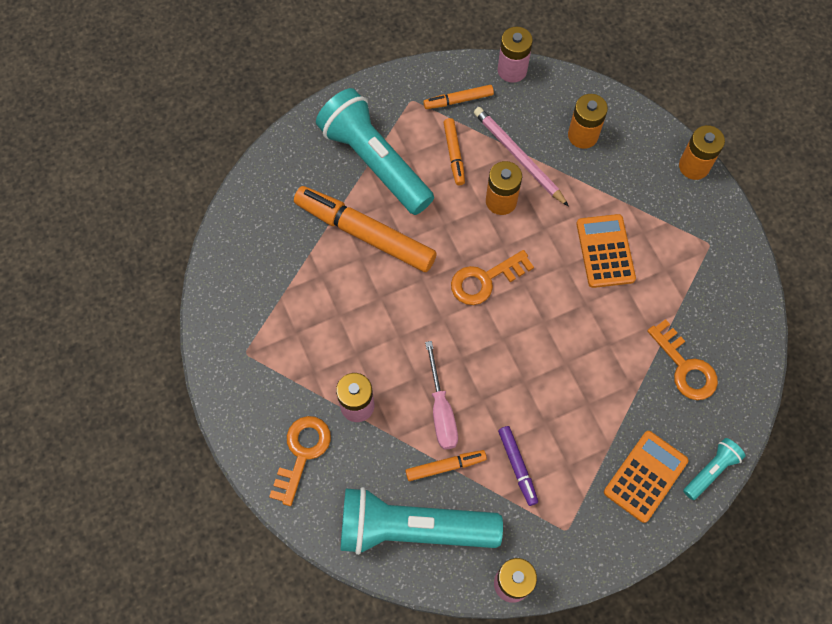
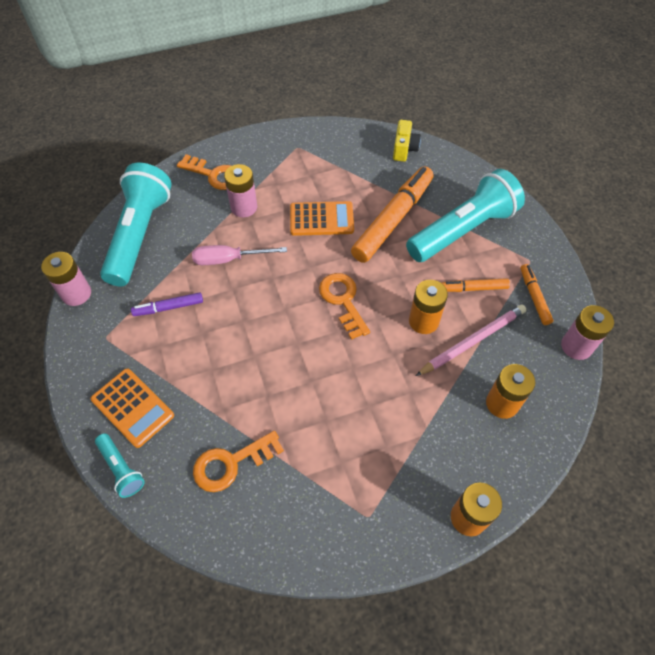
camera: 95 degrees right, 10 degrees down
orange marker [405,450,487,481] -> none
orange calculator [576,214,636,288] -> orange calculator moved to [290,201,354,236]
none -> yellow camera [393,120,421,162]

